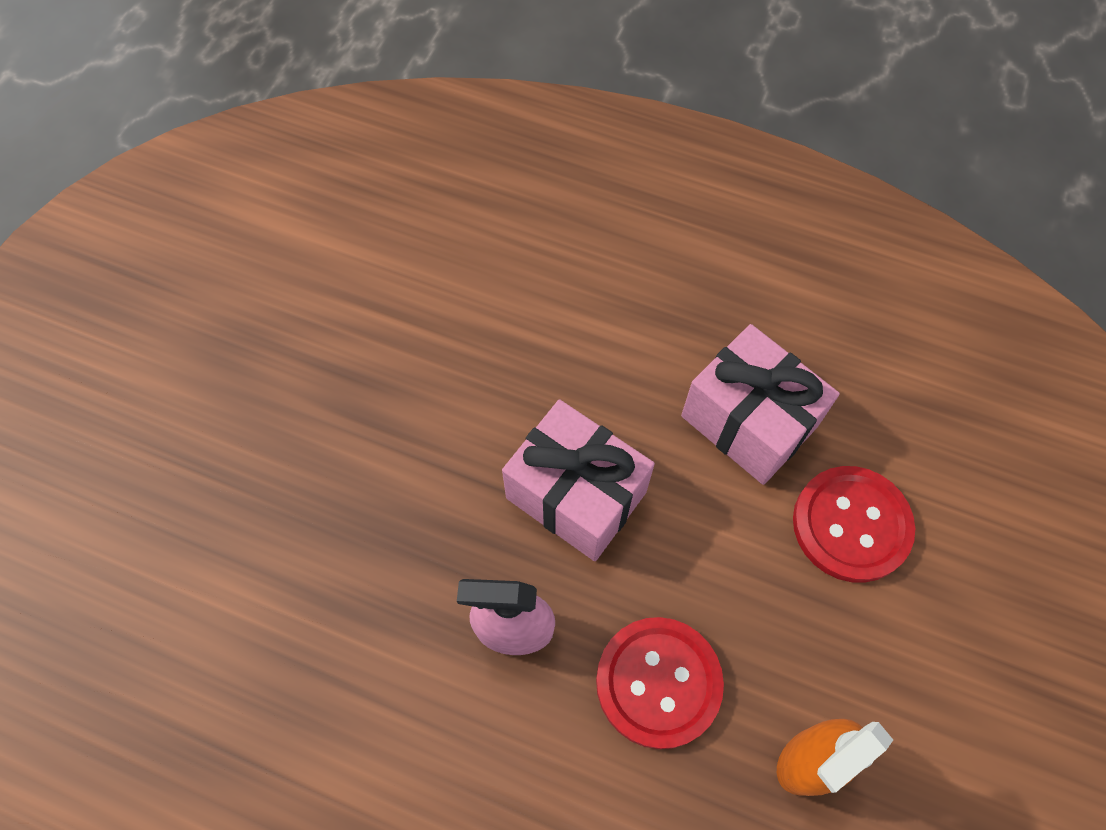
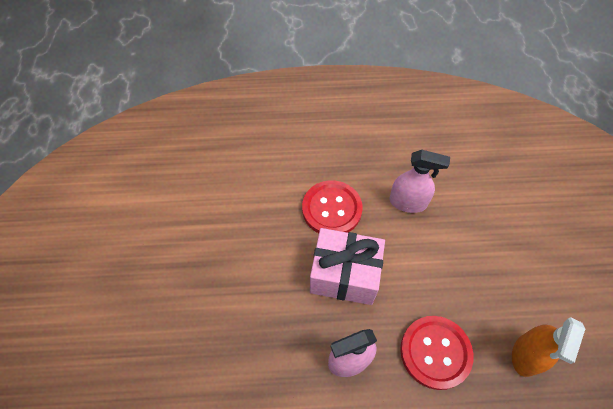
camera: 25 degrees left, 5 degrees down
pink gift [681,324,840,485] -> pink spray bottle [389,150,450,213]
red button [793,466,915,583] -> red button moved to [302,180,363,233]

